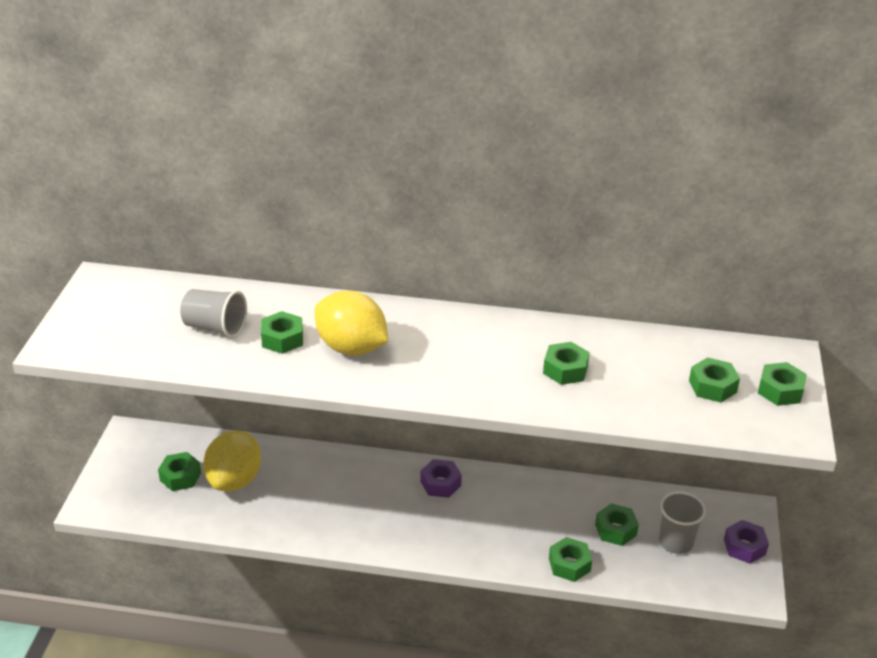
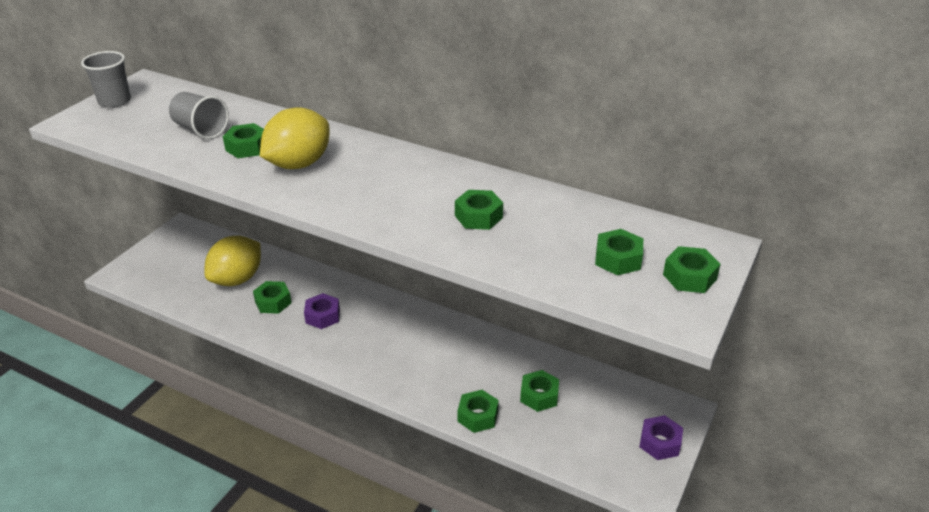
camera: 20 degrees right, 0 degrees up
green nut [158,452,201,491] -> green nut moved to [253,281,292,314]
yellow lemon [314,291,388,356] -> yellow lemon turned 75 degrees clockwise [260,107,330,169]
purple nut [420,459,462,498] -> purple nut moved to [304,293,340,329]
grey cup [659,492,706,554] -> grey cup moved to [81,51,131,108]

